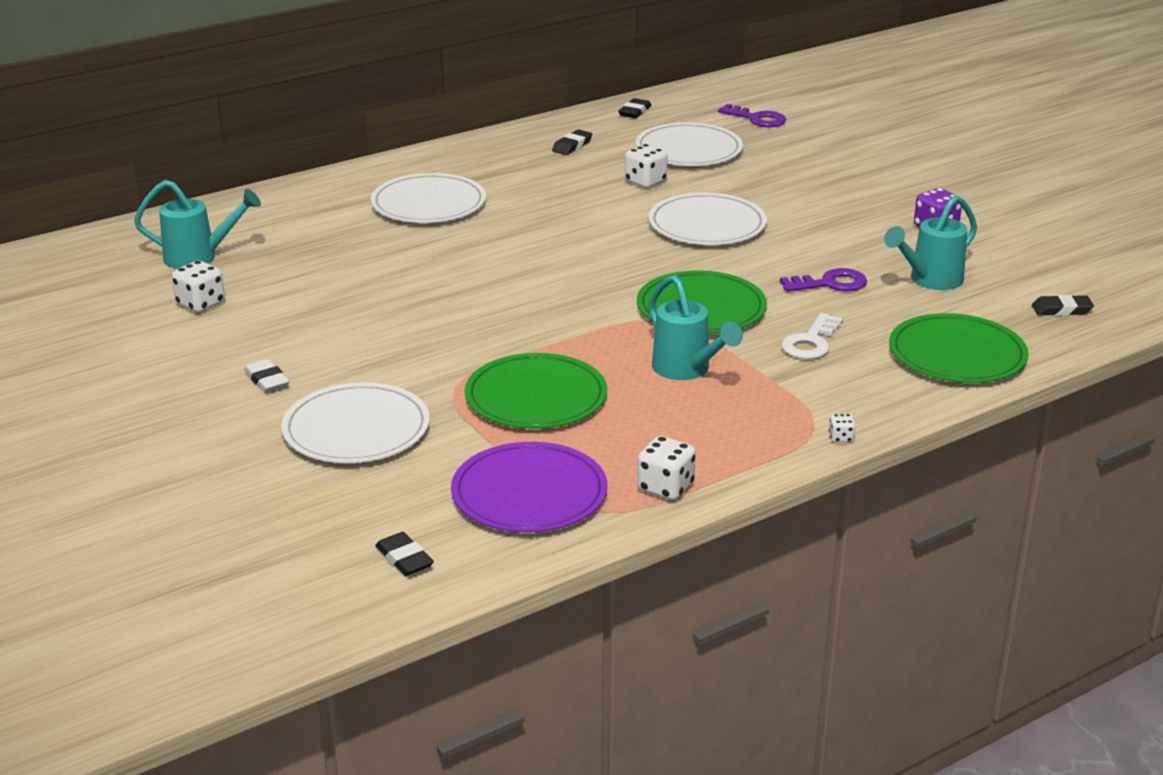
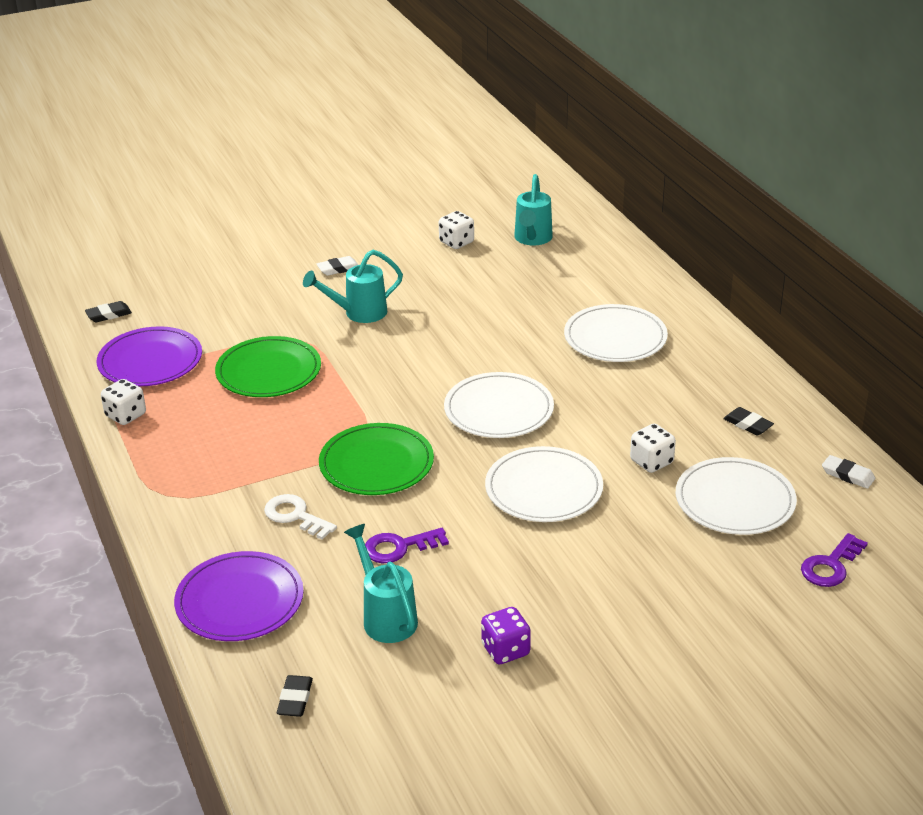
camera: 100 degrees right, 5 degrees up
white plate [281,382,430,463] -> white plate moved to [444,372,554,438]
black eraser [618,98,651,118] -> white eraser [822,455,875,489]
turquoise watering can [648,275,743,380] -> turquoise watering can moved to [303,250,403,323]
purple key [780,268,867,292] -> purple key turned 75 degrees clockwise [365,528,449,563]
white dice [829,414,855,443] -> none
green plate [889,313,1029,383] -> purple plate [174,551,303,641]

